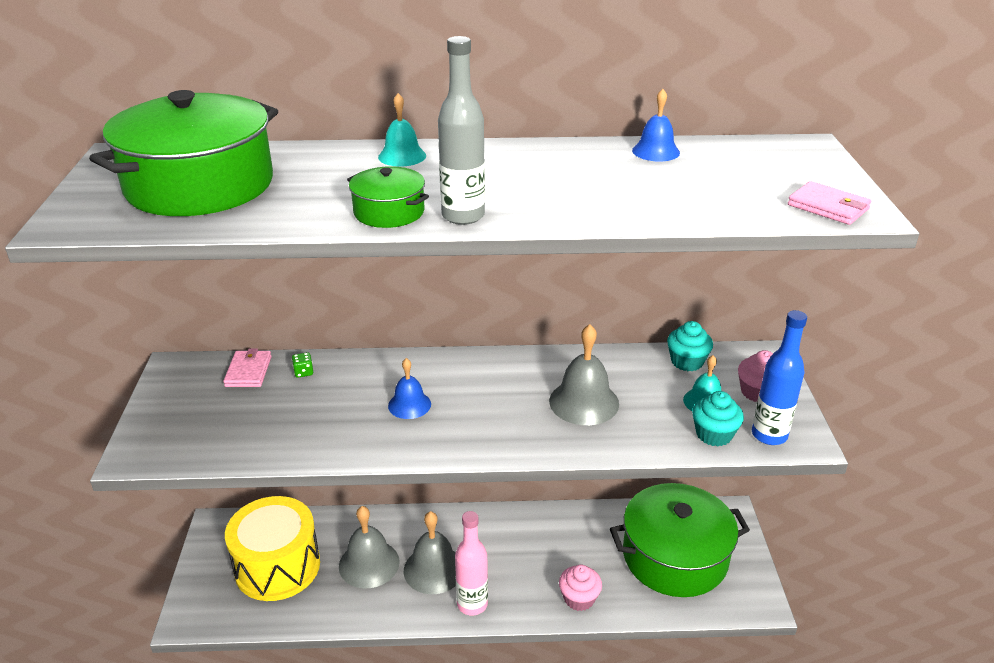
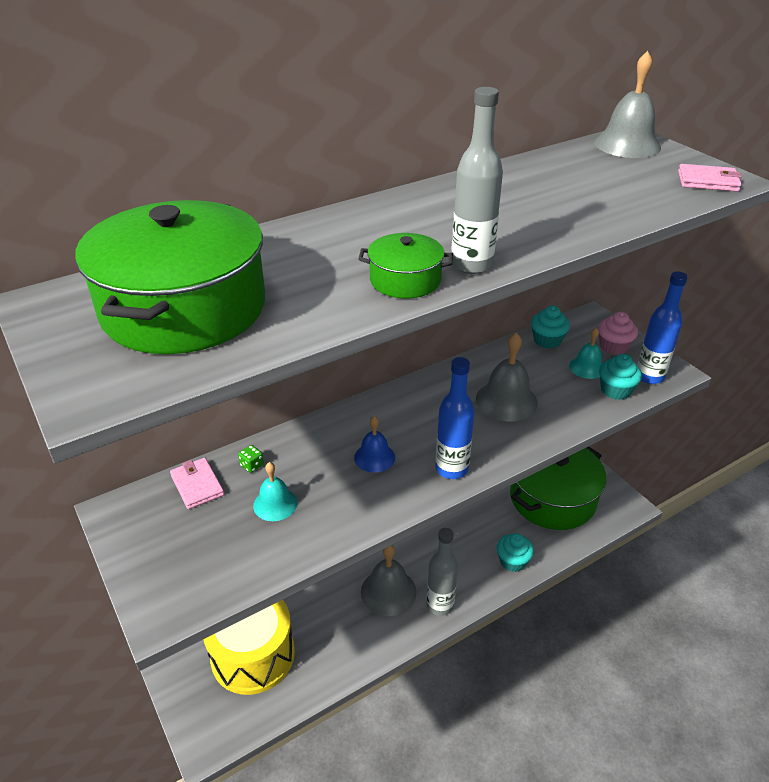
camera: 30 degrees left, 5 degrees up
grey bell [339,506,400,588] -> grey bell moved to [594,51,661,158]
turquoise bell [378,93,426,167] -> turquoise bell moved to [253,462,297,521]
pink bottle [455,511,488,615] -> grey bottle [426,528,458,616]
pink cupcake [559,565,602,611] -> turquoise cupcake [497,533,534,572]
blue bell [632,89,680,162] -> none
none -> blue bottle [435,357,474,479]

